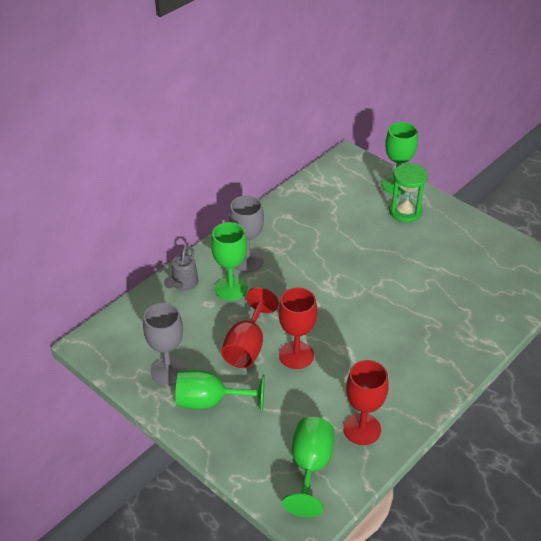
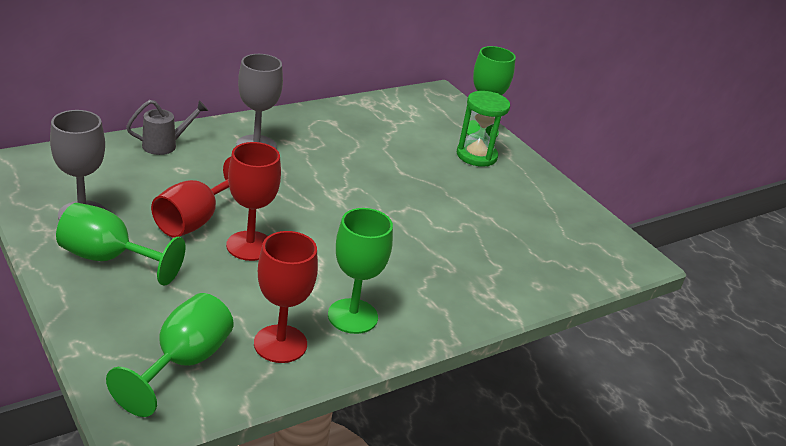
camera: 10 degrees right, 10 degrees down
grey watering can [164,246,198,291] -> grey watering can turned 150 degrees counterclockwise [126,100,208,155]
green goblet [211,222,247,301] -> green goblet moved to [328,208,393,334]

